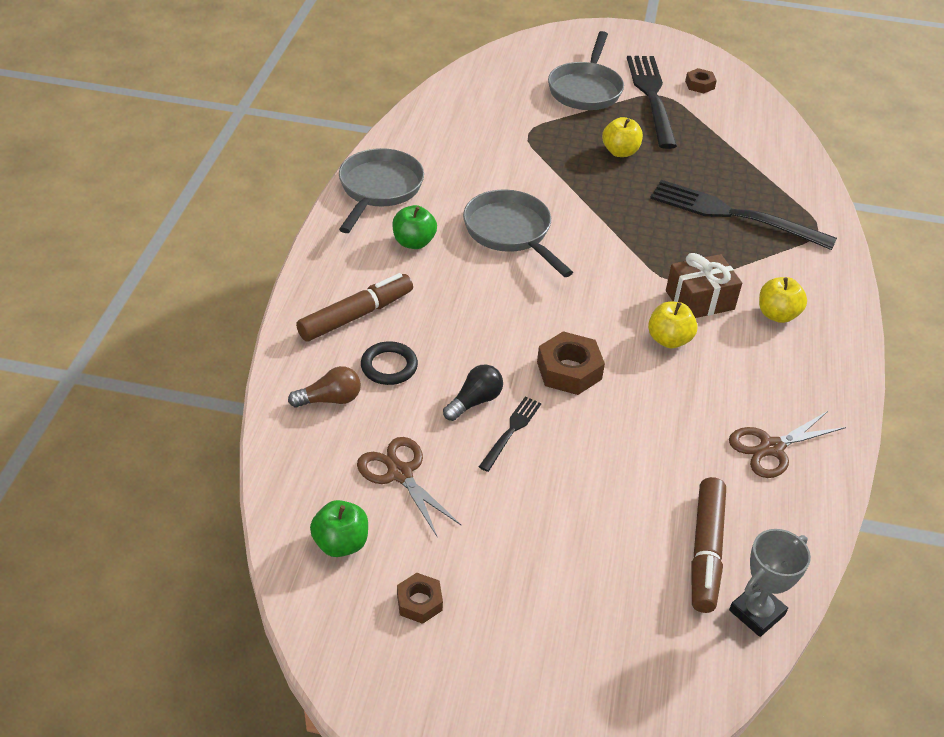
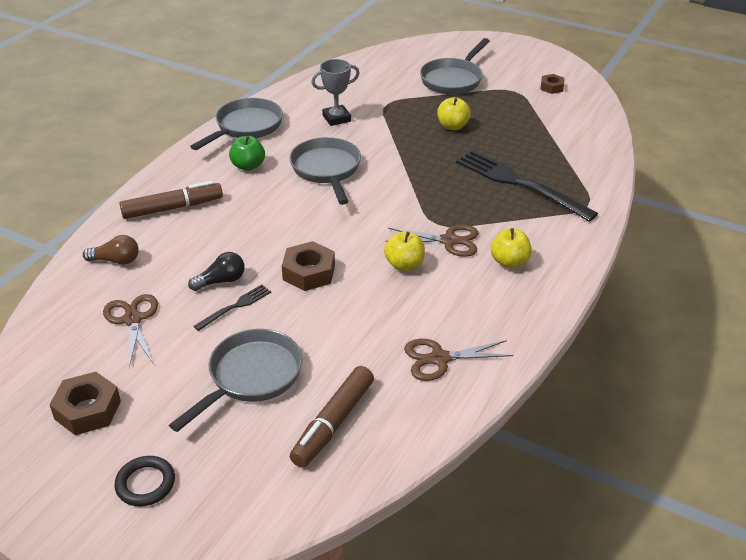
camera: 20 degrees right, 5 degrees down
green apple [310,500,368,557] -> none
black ring [361,341,418,385] -> black ring moved to [114,456,175,506]
brown nut [397,573,443,624] -> brown nut [49,372,121,435], size x1.65
black fork [627,56,677,149] -> none
brown gift [666,253,742,318] -> brown scissors [386,225,478,257]
grey trophy [729,529,811,637] -> grey trophy moved to [311,59,360,126]
none -> grey pan [169,329,303,432]

